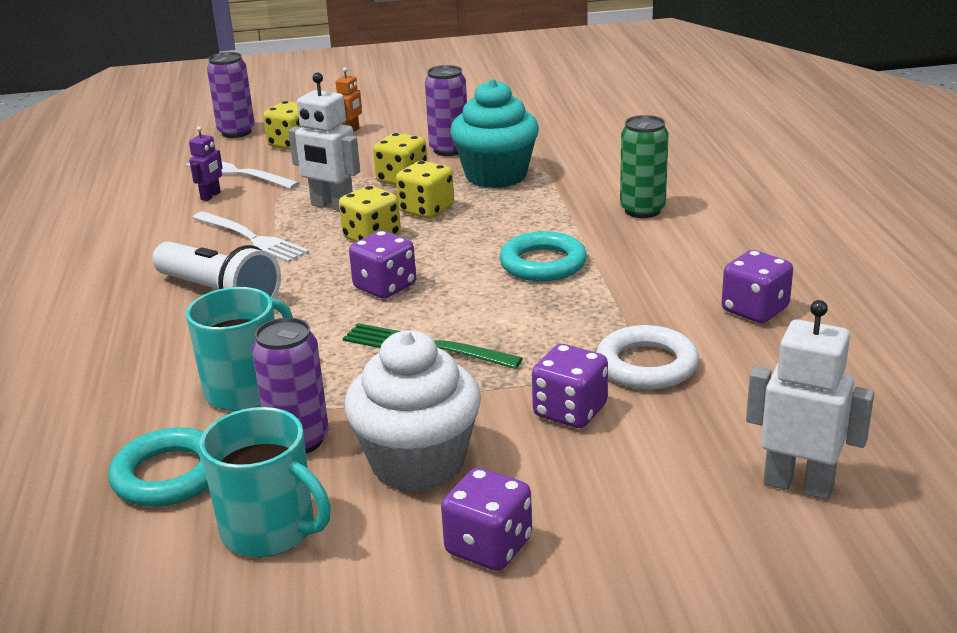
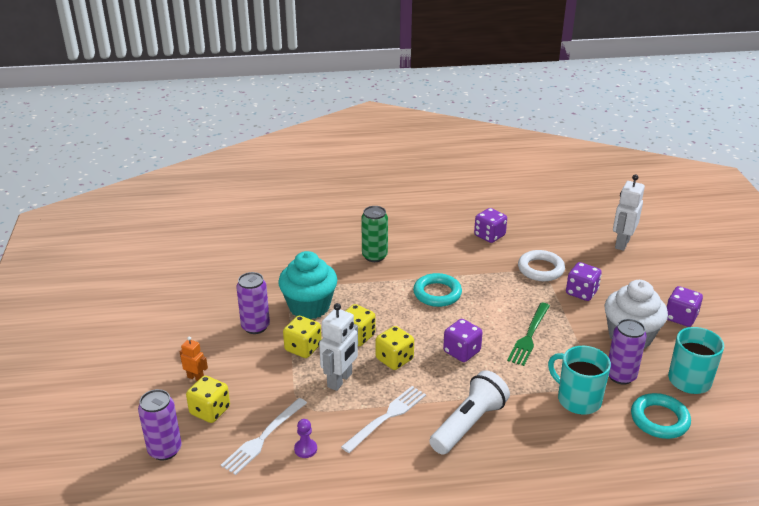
camera: 90 degrees left, 5 degrees up
purple robot [189,126,223,201] -> purple pawn [294,419,317,458]

